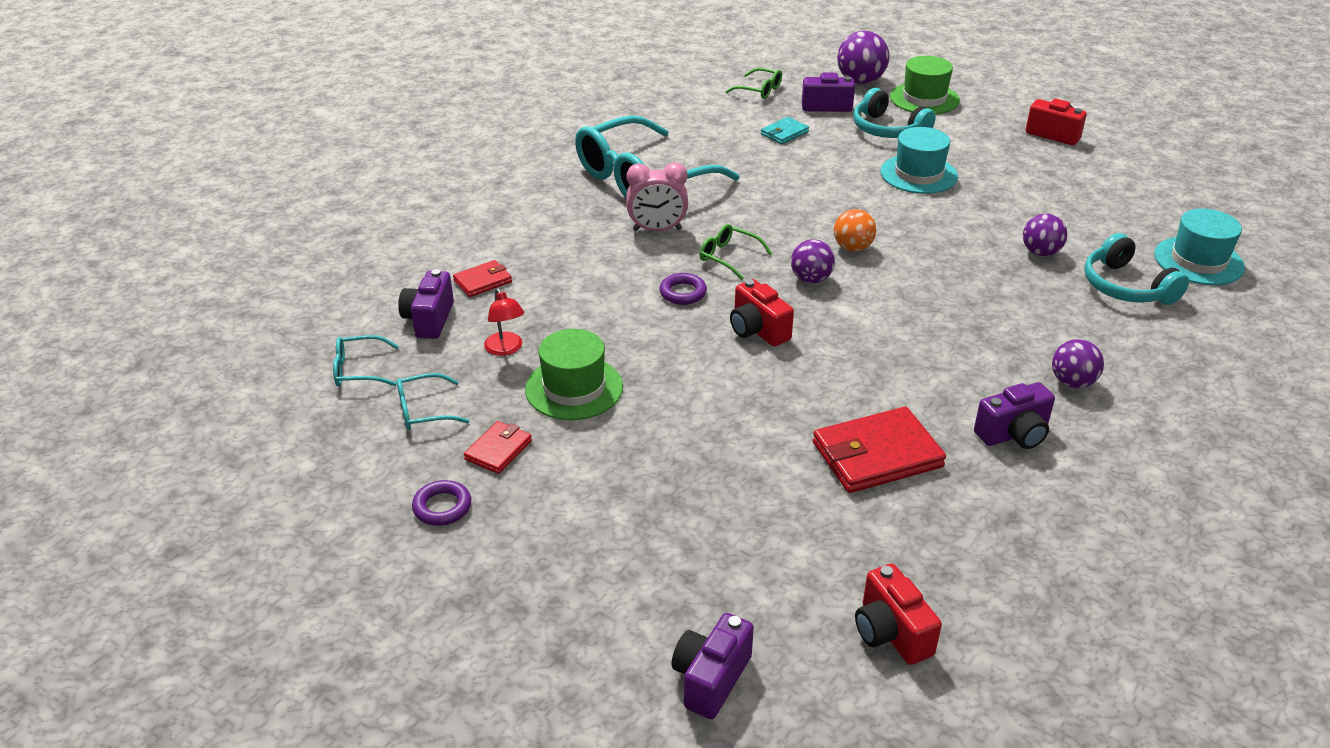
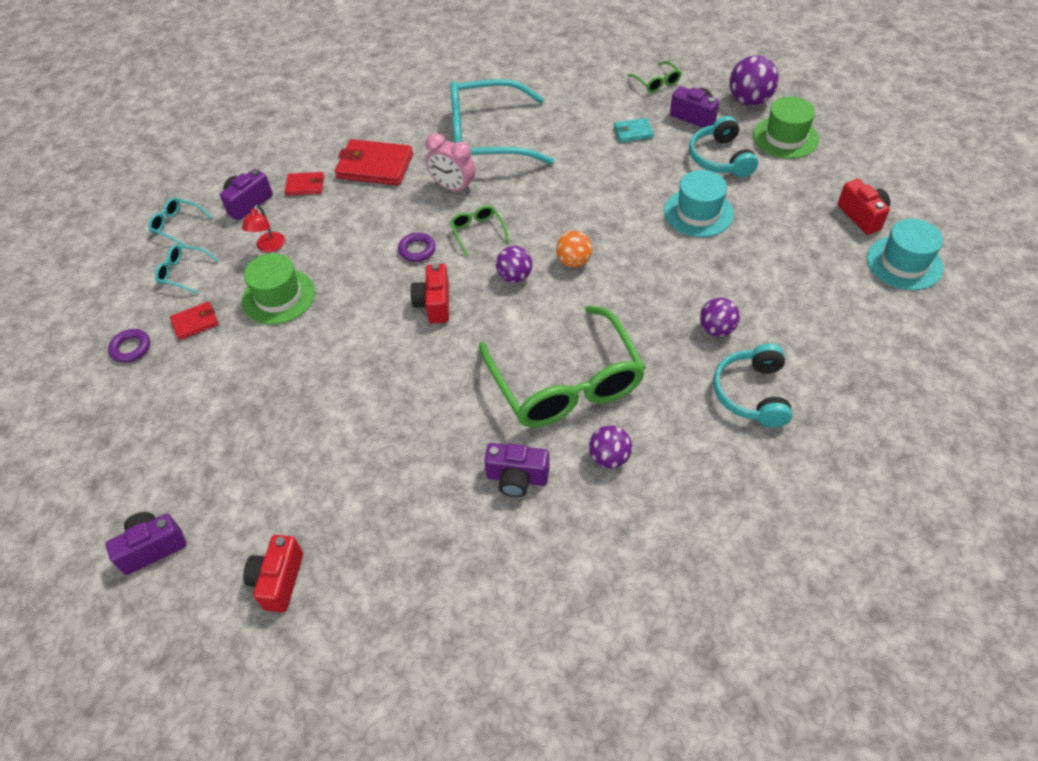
camera: 35 degrees right, 15 degrees up
red wallet [813,407,946,493] -> red wallet moved to [335,139,413,185]
turquoise hat [1154,209,1245,285] -> turquoise hat moved to [867,219,944,290]
none -> green glasses [479,305,646,428]

